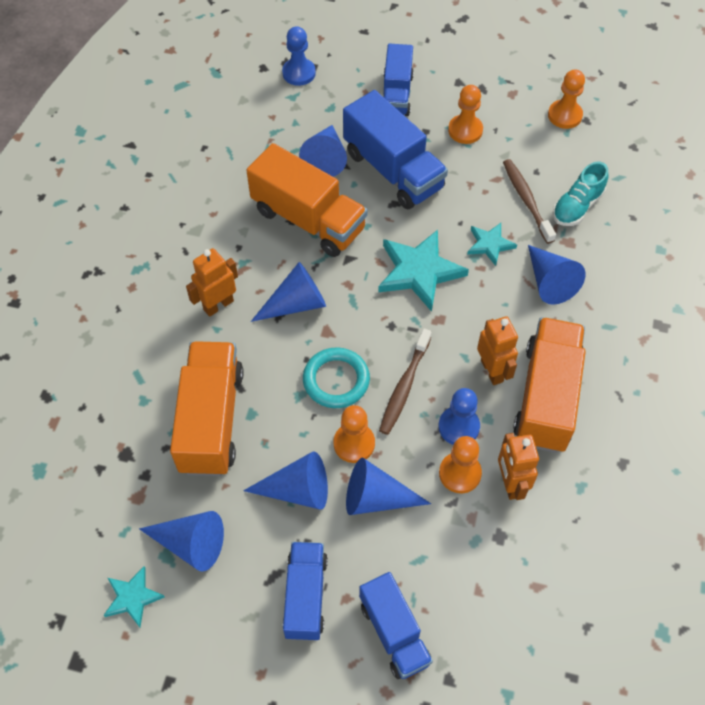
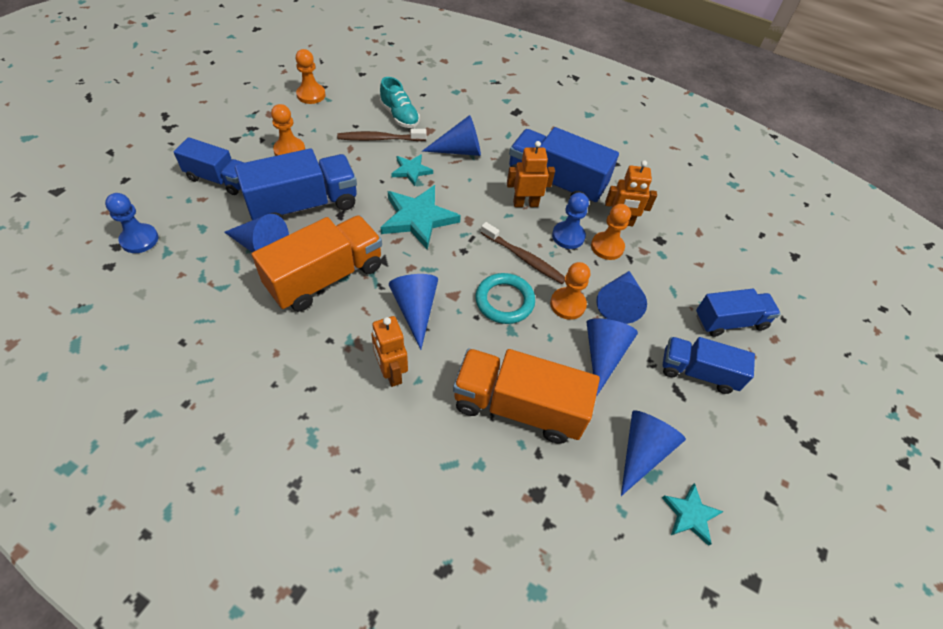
camera: 80 degrees left, 5 degrees down
orange truck [513,317,586,453] -> blue truck [509,127,619,203]

